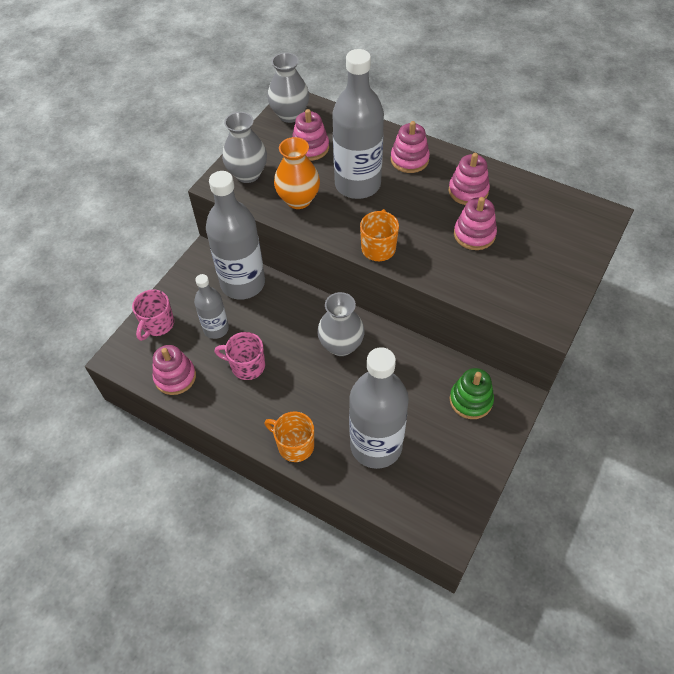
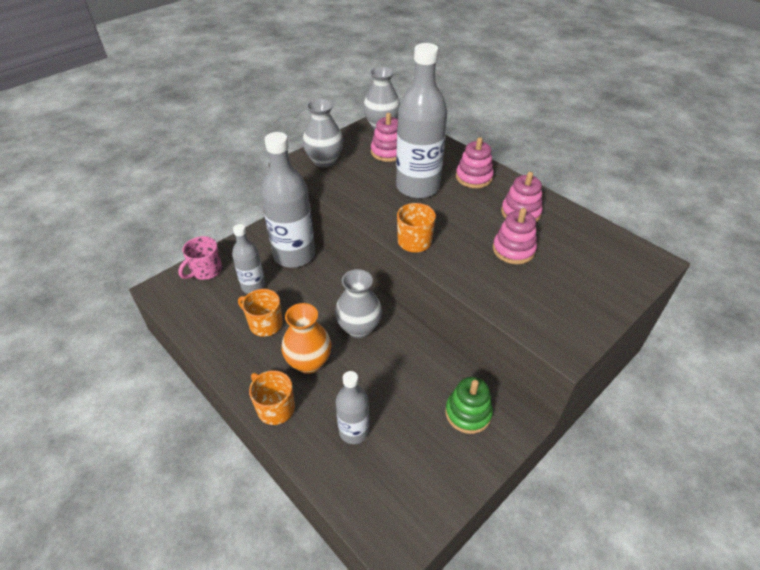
camera: 15 degrees right, 10 degrees down
pink stacking toy [152,345,196,395] -> none
pink mug [214,332,265,380] -> orange mug [238,289,283,337]
orange vase [274,137,320,209] -> orange vase moved to [282,303,332,374]
grey bottle [349,347,409,469] -> grey bottle [336,371,369,444], size x0.55

